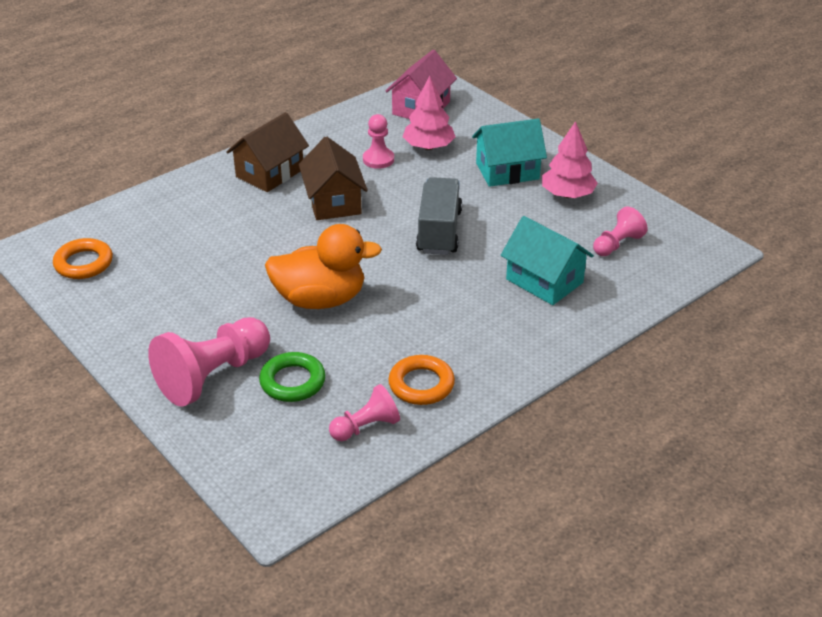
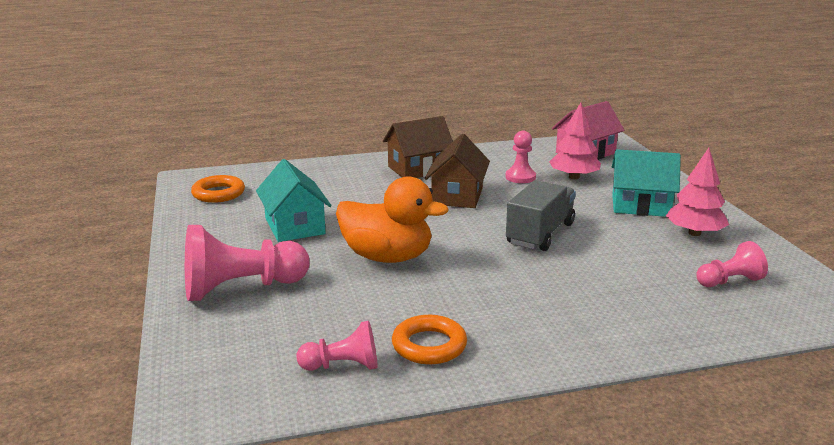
camera: 25 degrees right, 15 degrees down
green ring [259,352,326,402] -> none
turquoise house [501,216,594,305] -> turquoise house moved to [256,159,332,242]

